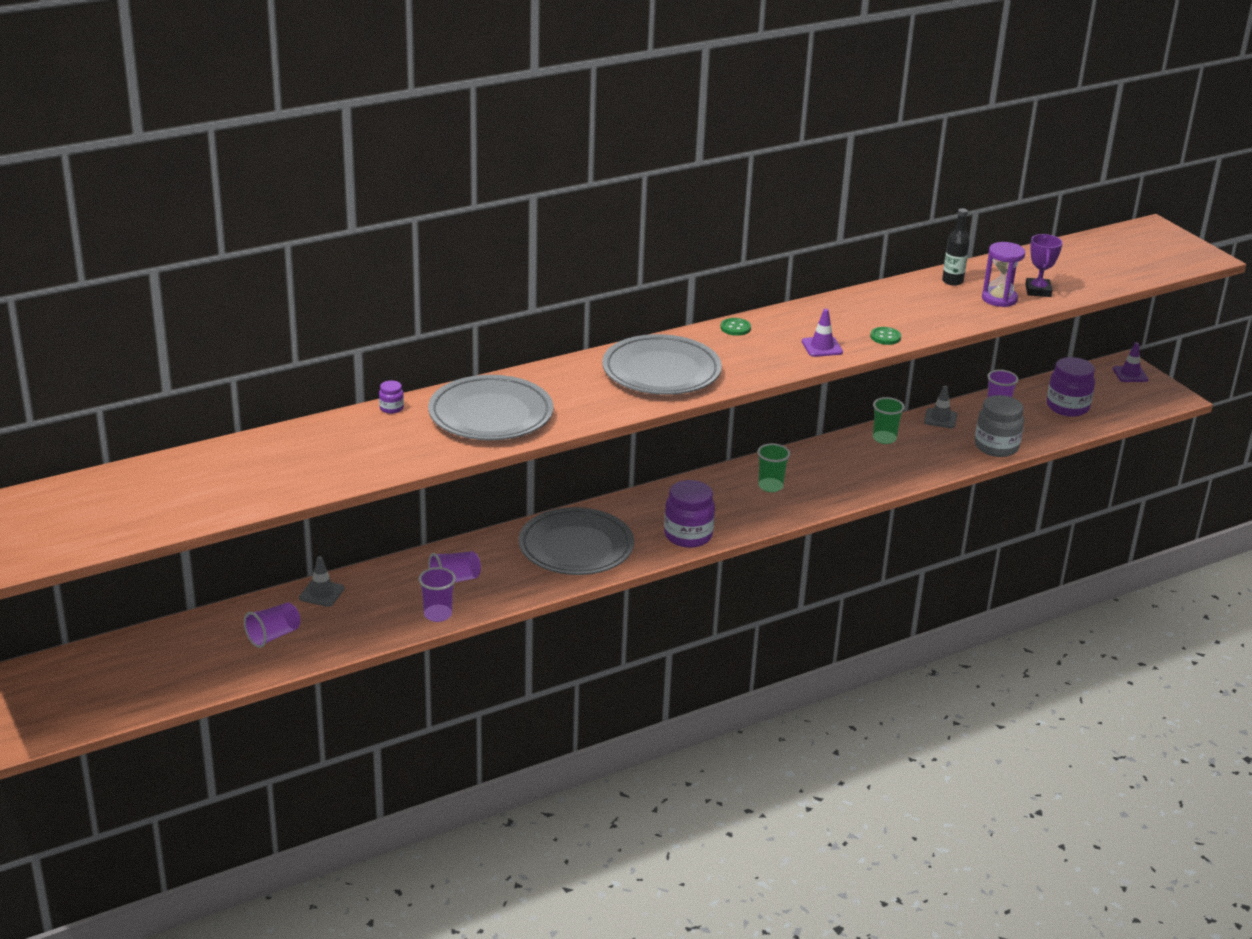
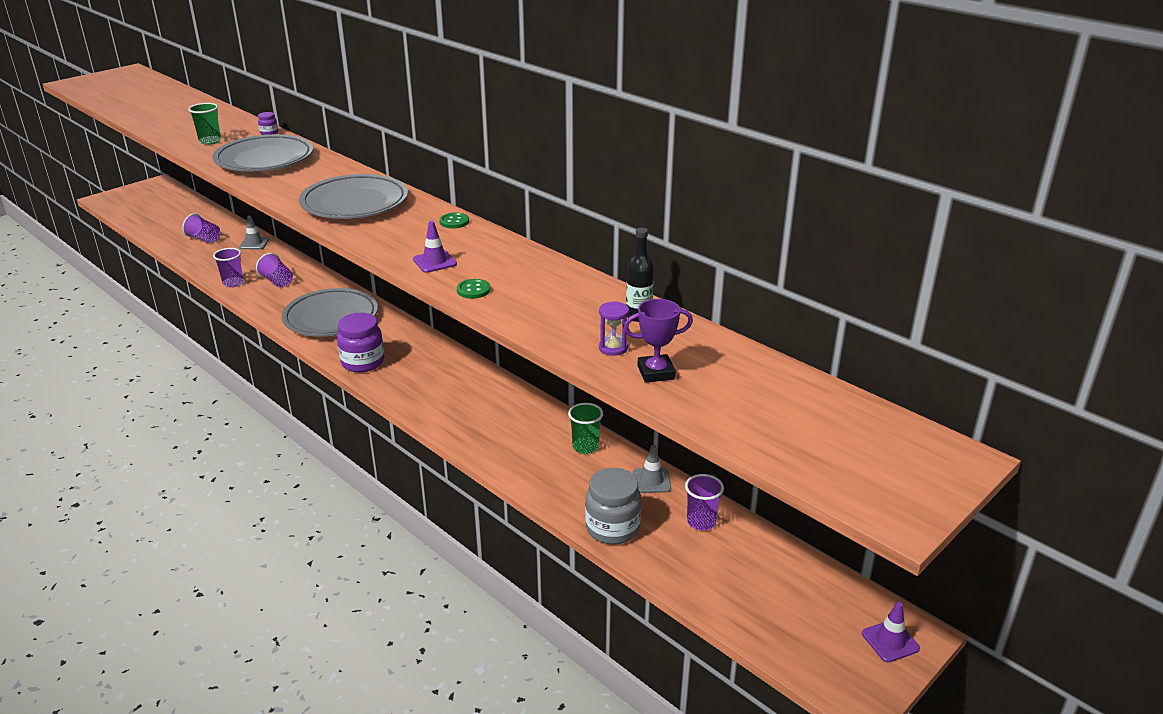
camera: 75 degrees right, 0 degrees up
green cup [757,443,790,492] -> green cup moved to [188,103,221,145]
purple hourglass [982,242,1025,307] -> purple hourglass [599,301,629,356], size x0.65
purple jar [1047,357,1095,417] -> none

